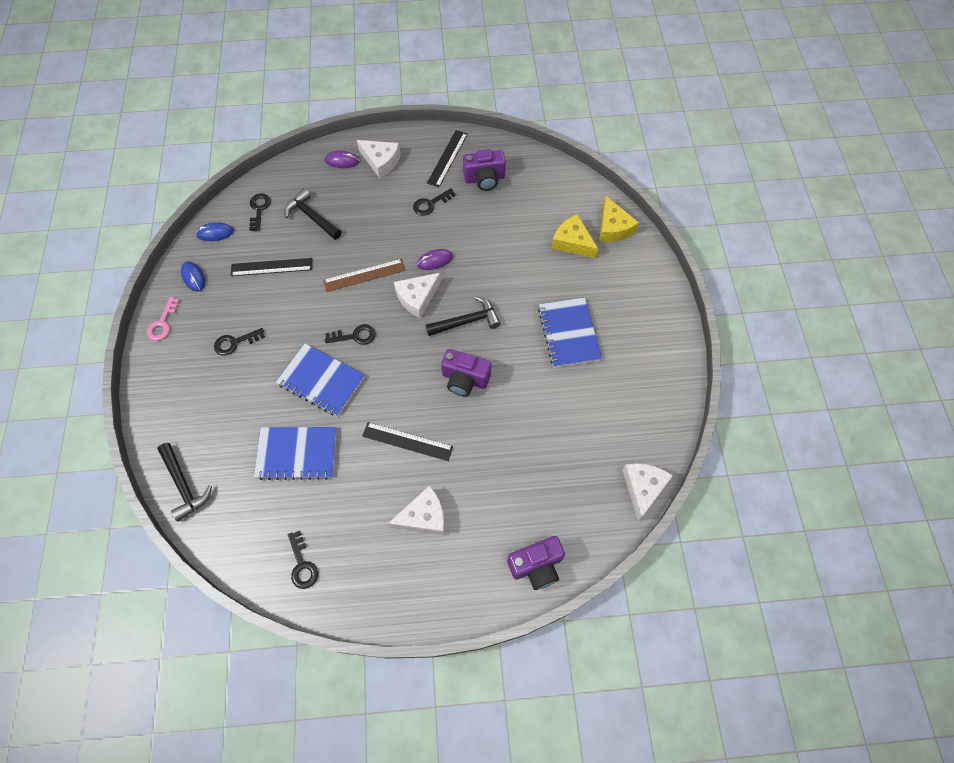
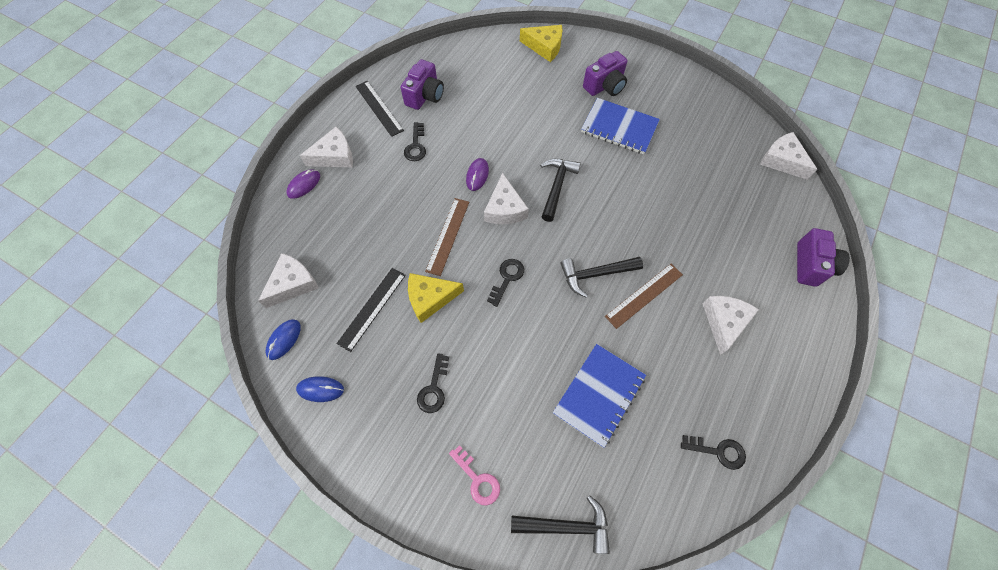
camera: 55 degrees left, 0 degrees up
pink key [147,297,180,341] -> pink key moved to [449,445,500,506]
black key [249,193,271,231] -> white cheese [258,253,318,308]
blue notebook [276,343,365,416] -> none
black hammer [284,189,341,240] -> black hammer moved to [561,257,643,297]
black ruler [362,422,453,461] -> brown ruler [605,264,683,329]
purple camera [441,349,491,396] -> purple camera moved to [583,51,627,96]
yellow cheese [551,214,598,258] -> yellow cheese moved to [408,273,464,323]

